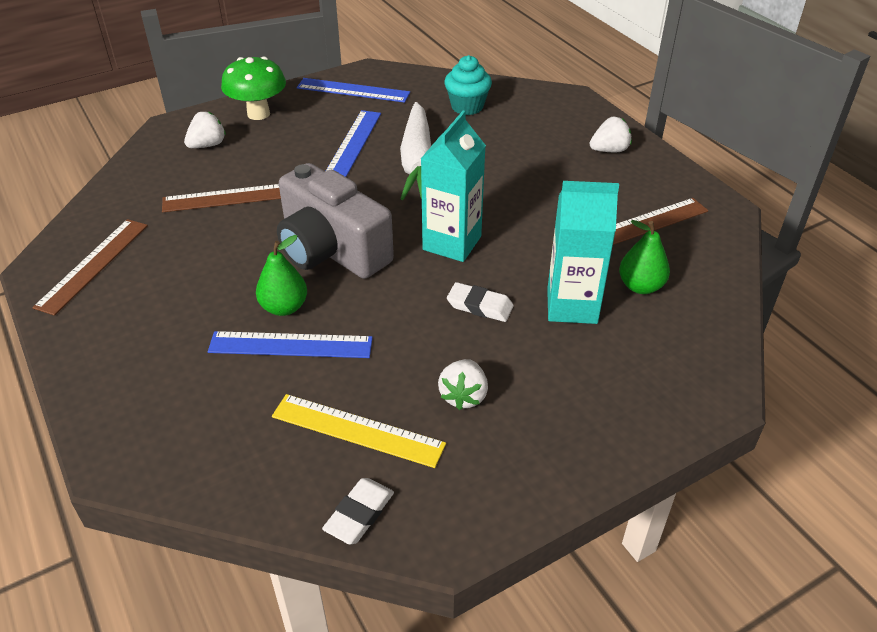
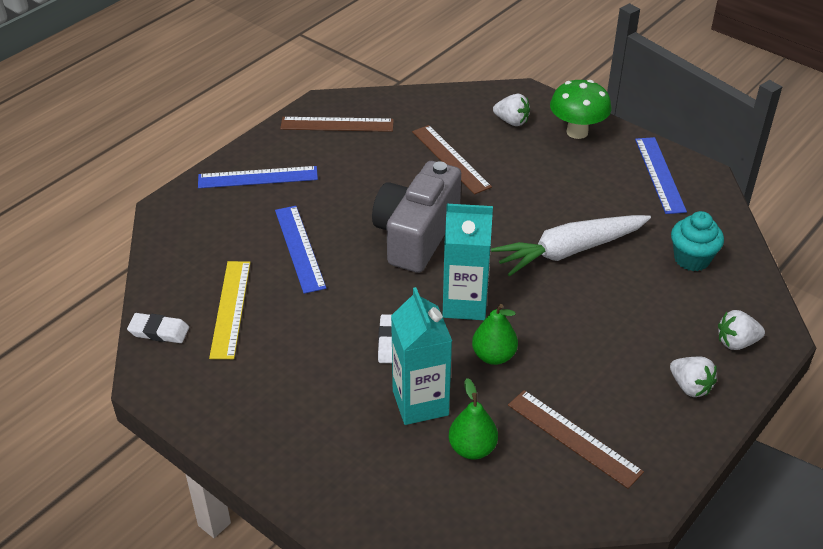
camera: 70 degrees right, 0 degrees up
green pear [256,235,307,316] -> green pear moved to [472,304,518,365]
blue ruler [325,110,381,177] -> blue ruler moved to [198,166,318,188]
white strawberry [438,359,488,410] -> white strawberry moved to [718,310,765,350]

